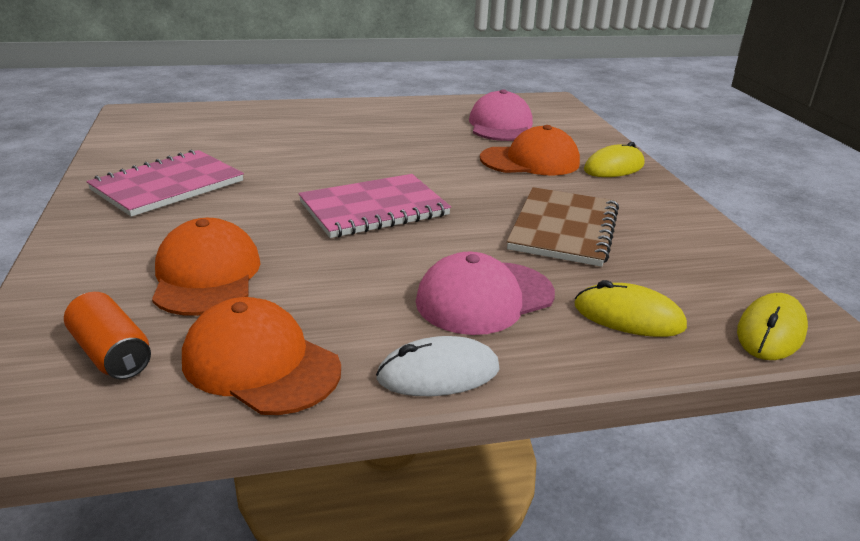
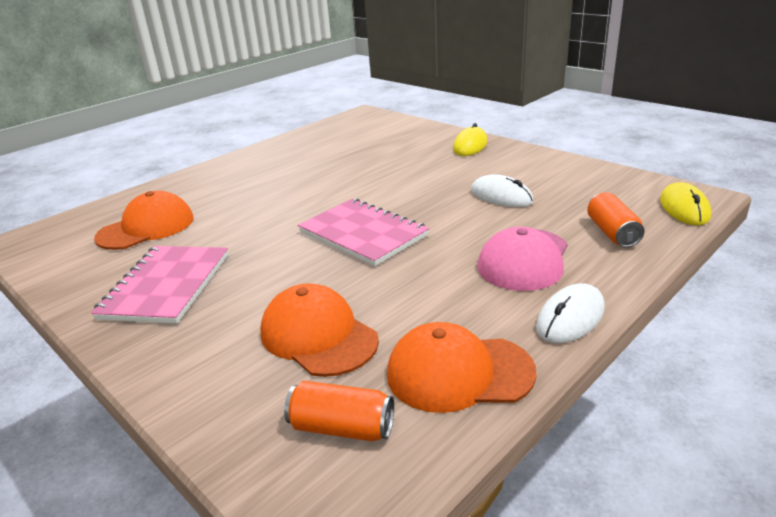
camera: 30 degrees left, 0 degrees up
pink notebook [299,174,451,238] -> pink notebook turned 75 degrees counterclockwise [298,198,429,266]
pink cap [469,89,533,141] -> none
orange cap [480,125,580,176] -> orange cap moved to [94,191,194,250]
brown notebook [507,187,619,267] -> white mouse [471,174,534,207]
yellow mouse [574,280,687,337] -> orange can [587,192,645,247]

